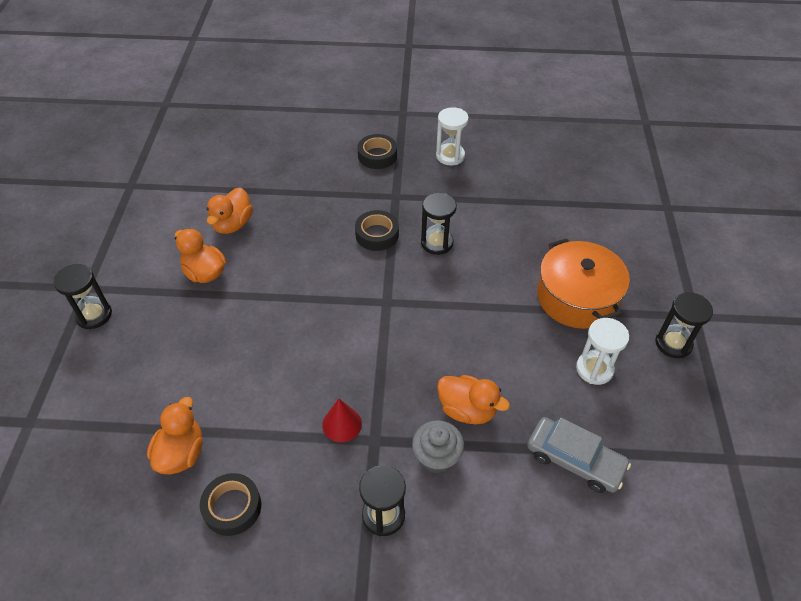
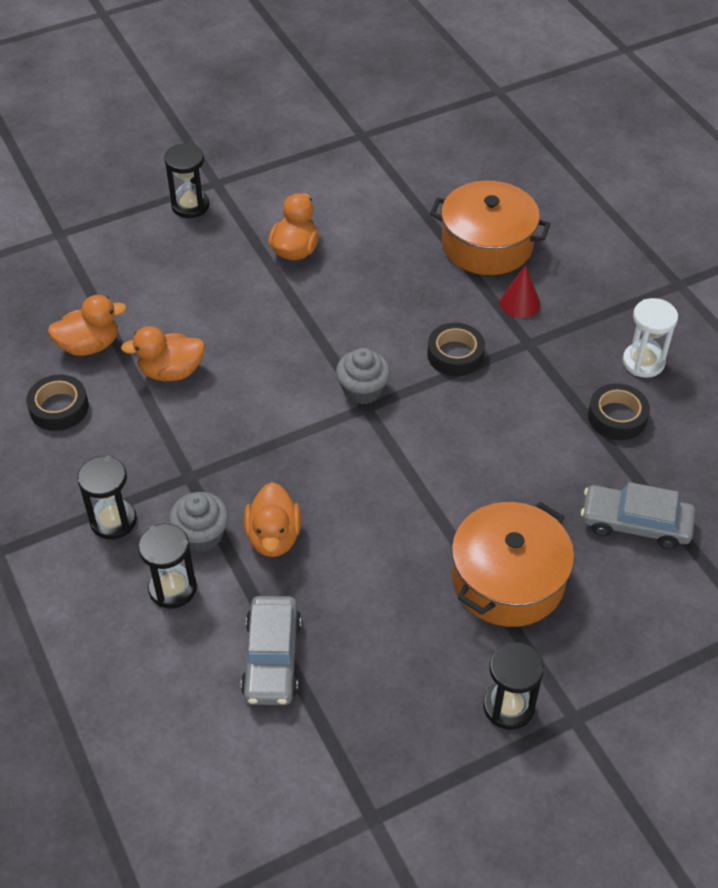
camera: 60 degrees right, 0 degrees up
orange duck [206,187,253,234] -> orange duck moved to [121,326,205,381]
red cone [322,398,362,442] -> red cone moved to [500,265,540,318]
black tape [358,134,397,169] -> black tape moved to [588,383,650,440]
black hourglass [421,193,457,255] -> black hourglass moved to [138,523,197,609]
white hourglass [576,318,629,385] -> none
none -> grey cupcake [336,348,390,404]
none -> orange pot [430,181,550,275]
none -> grey car [581,482,695,550]

